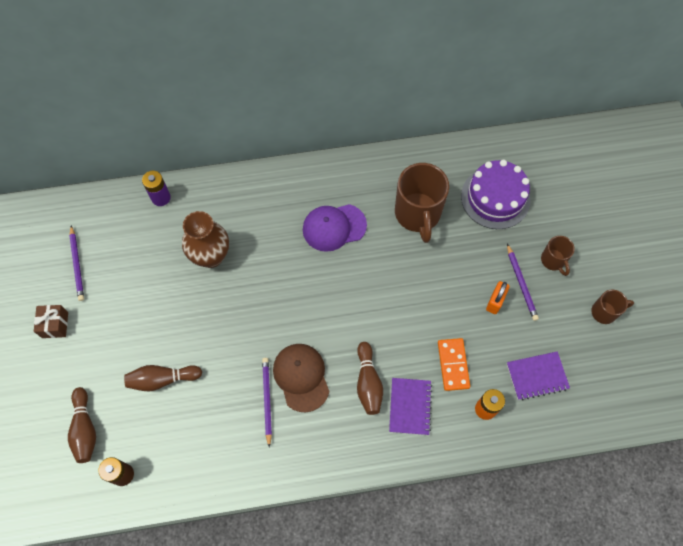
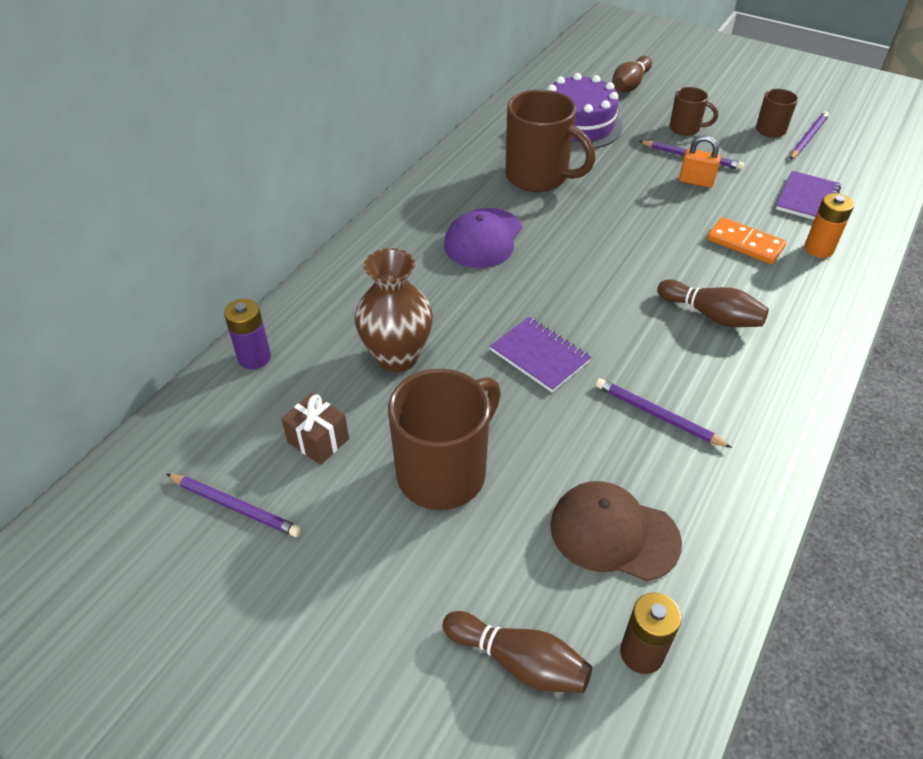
camera: 50 degrees left, 20 degrees down
brown gift [34,305,68,338] -> brown gift moved to [281,393,349,465]
brown bowling pin [124,365,202,391] -> brown bowling pin moved to [612,56,652,92]
brown cap [273,344,330,412] -> brown cap moved to [550,481,682,581]
purple notebook [389,378,432,435] -> purple notebook moved to [490,317,591,392]
orange padlock [486,281,510,314] -> orange padlock turned 45 degrees counterclockwise [679,136,721,188]
none -> brown mug [388,369,501,510]
none -> purple pencil [790,111,829,160]

